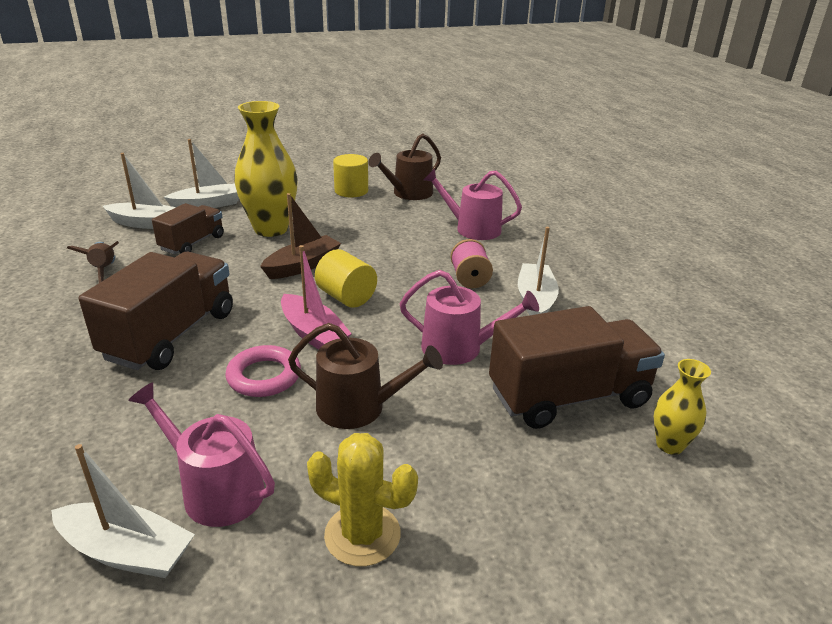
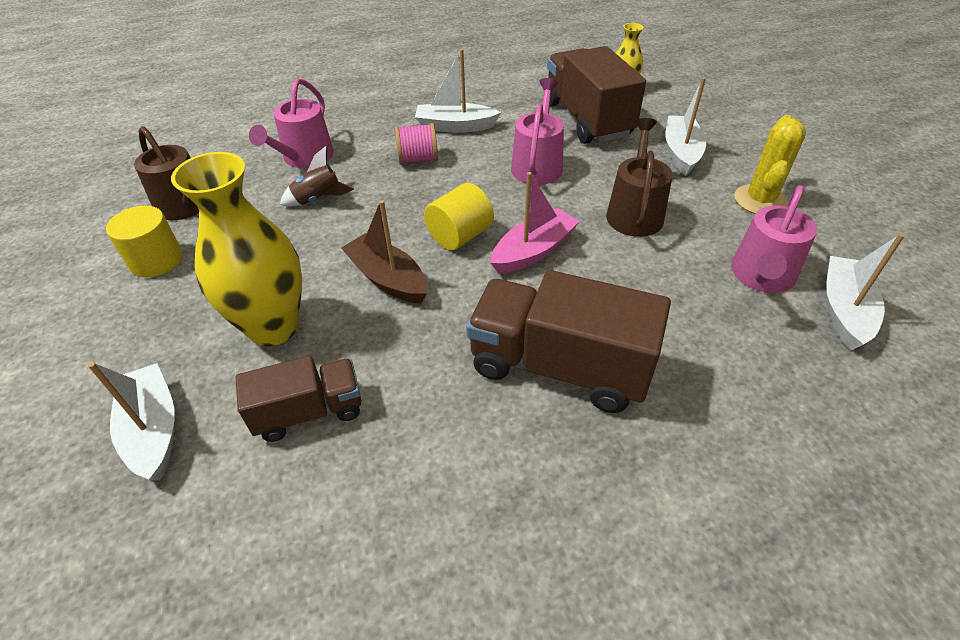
camera: 90 degrees left, 15 degrees up
brown rocket [67,241,119,283] -> brown rocket moved to [280,146,354,207]
white boat [103,153,176,229] -> white boat moved to [665,77,706,176]
brown truck [152,203,224,254] -> brown truck turned 135 degrees clockwise [235,356,361,442]
pink ring [225,345,301,397] -> none

